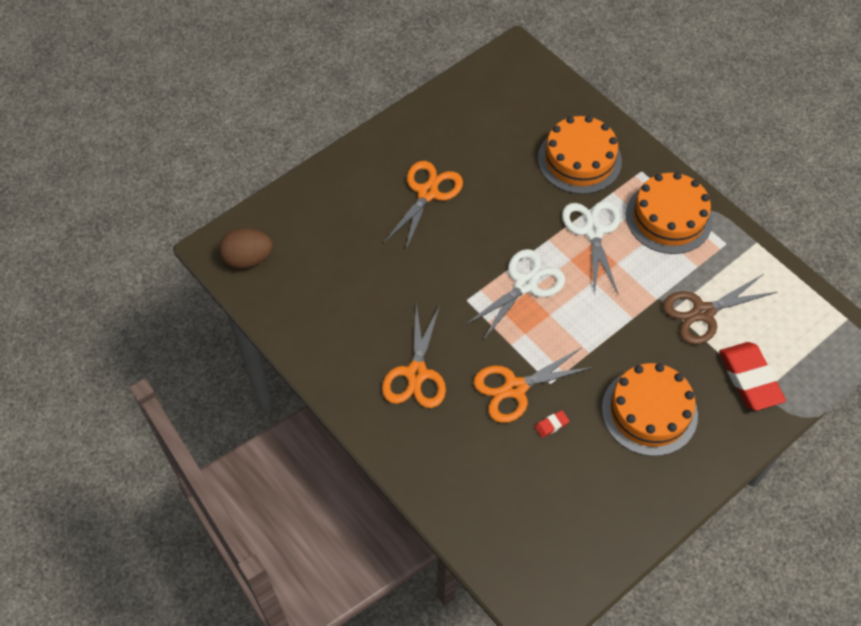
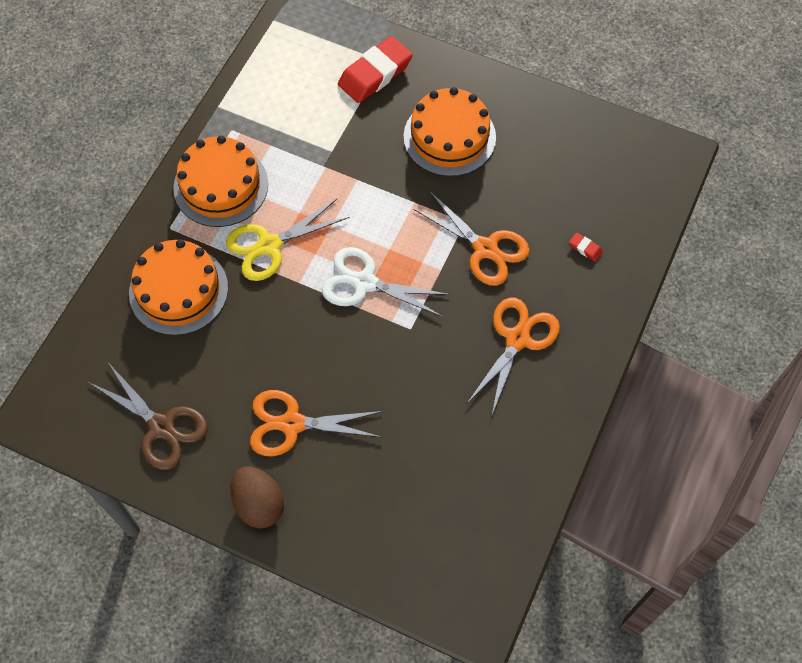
camera: 115 degrees left, 5 degrees up
brown egg [219,228,273,269] -> brown egg moved to [230,466,284,528]
orange scissors [382,304,446,408] -> orange scissors turned 45 degrees counterclockwise [467,297,560,415]
red eraser [535,410,569,438] -> red eraser moved to [569,233,603,262]
white scissors [562,201,621,296] -> yellow scissors [226,199,350,281]
brown scissors [663,274,777,345] -> brown scissors moved to [88,364,208,470]

